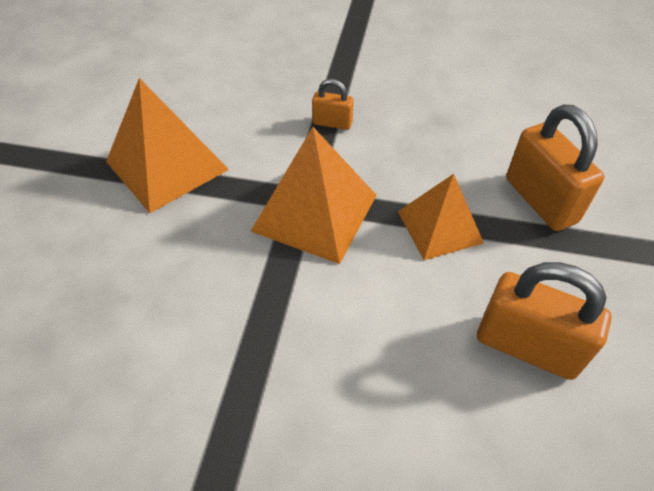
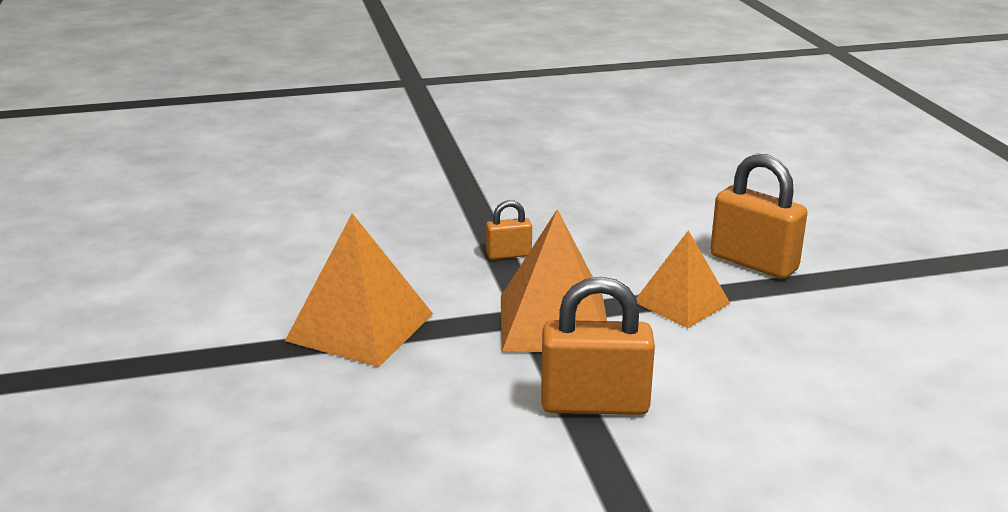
camera: 25 degrees left, 25 degrees down
orange padlock [477,262,612,380] -> orange padlock moved to [541,277,655,415]

